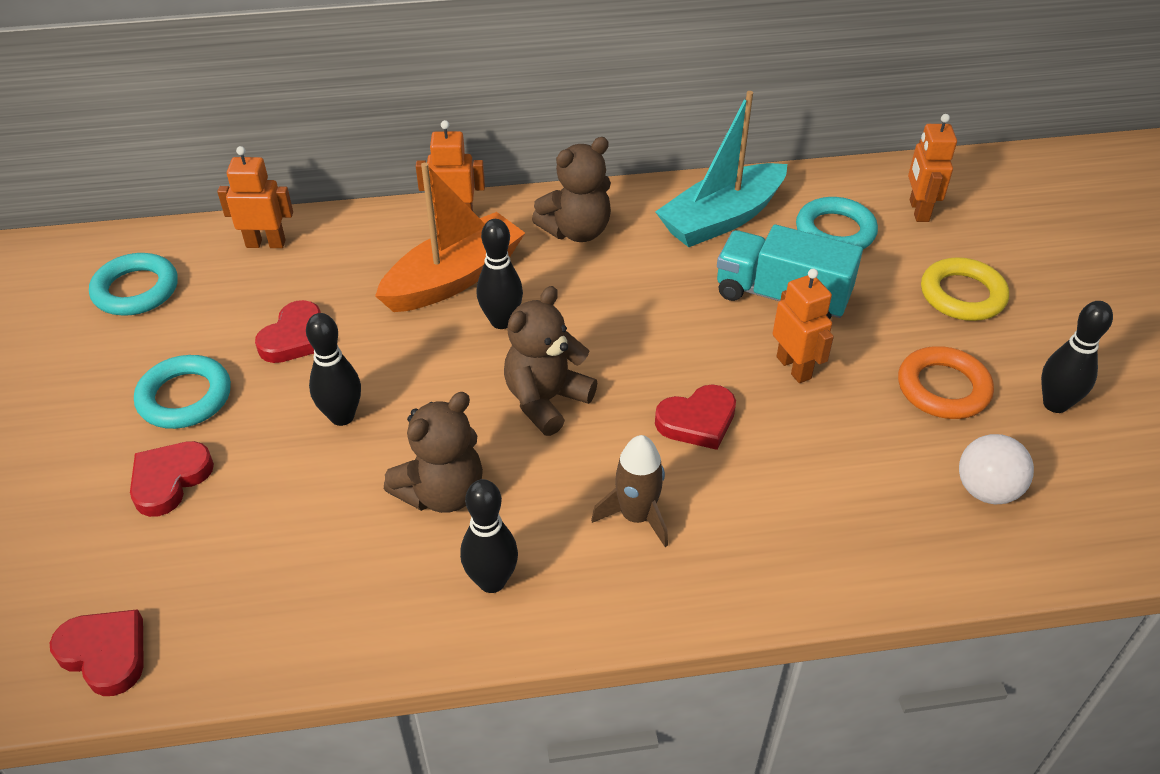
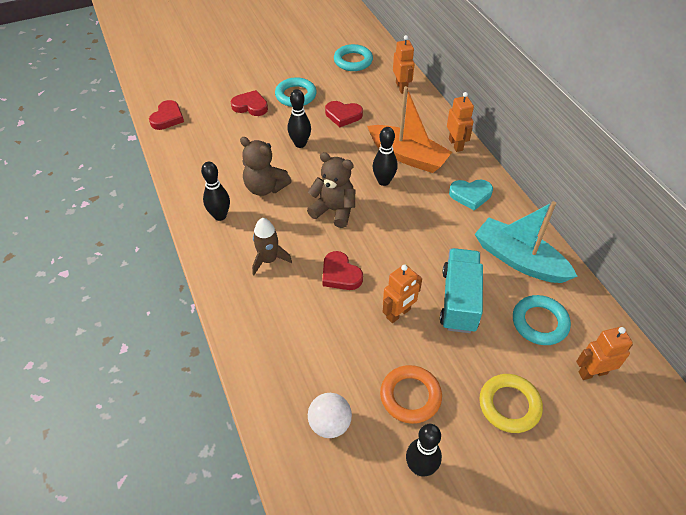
camera: 75 degrees right, 5 degrees up
brown teddy bear [532,137,611,242] -> turquoise heart [449,180,493,211]

